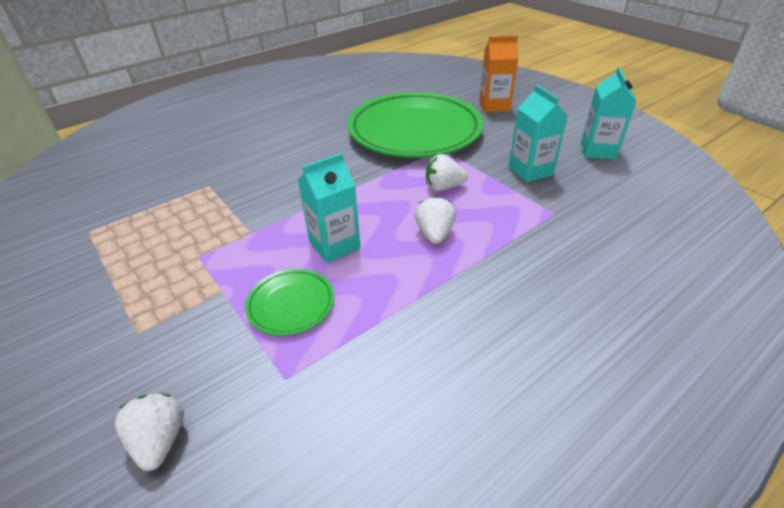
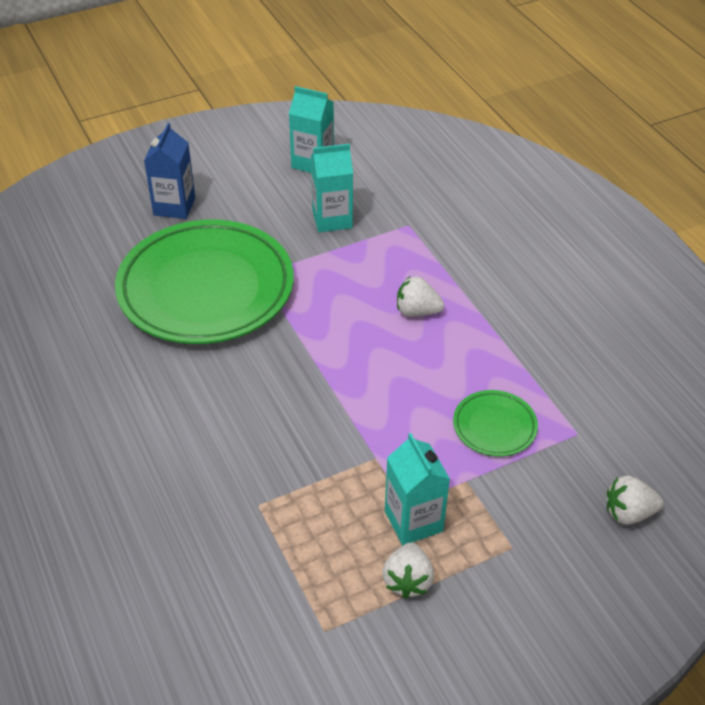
camera: 80 degrees left, 5 degrees up
turquoise carton [298,153,361,263] -> turquoise carton moved to [385,433,450,546]
white strawberry [426,154,468,191] -> white strawberry moved to [382,542,434,599]
orange carton [479,36,519,112] -> blue carton [144,123,195,219]

